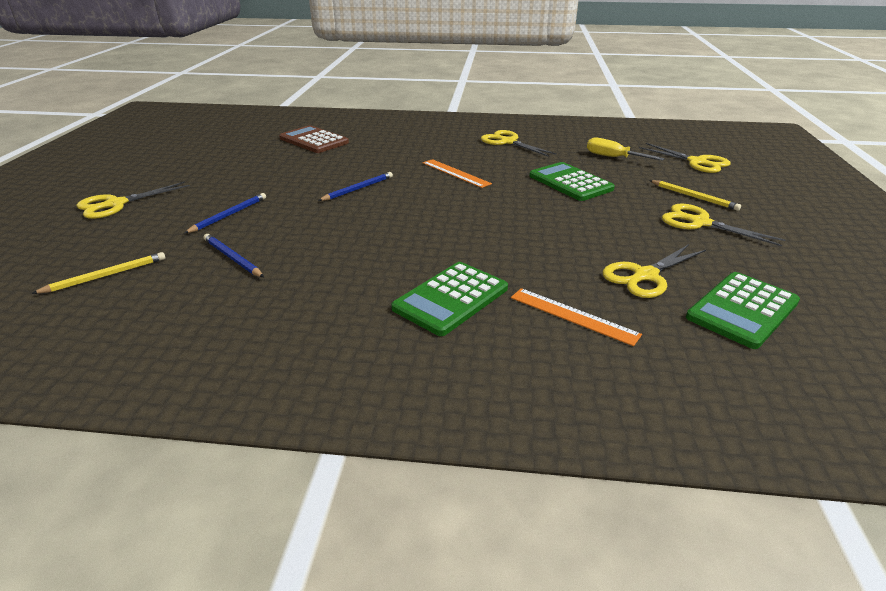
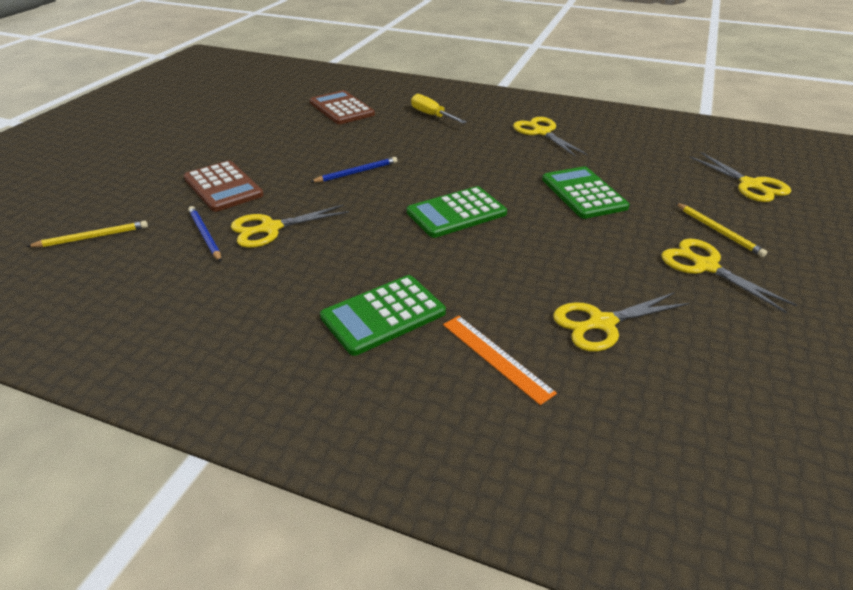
camera: 15 degrees right, 5 degrees up
yellow scissors [77,182,190,219] -> yellow scissors moved to [231,205,349,248]
blue pencil [184,193,266,233] -> brown calculator [184,160,264,212]
orange ruler [423,159,492,188] -> none
yellow screwdriver [587,137,665,161] -> yellow screwdriver moved to [411,94,467,124]
green calculator [686,272,800,349] -> green calculator moved to [407,186,507,238]

